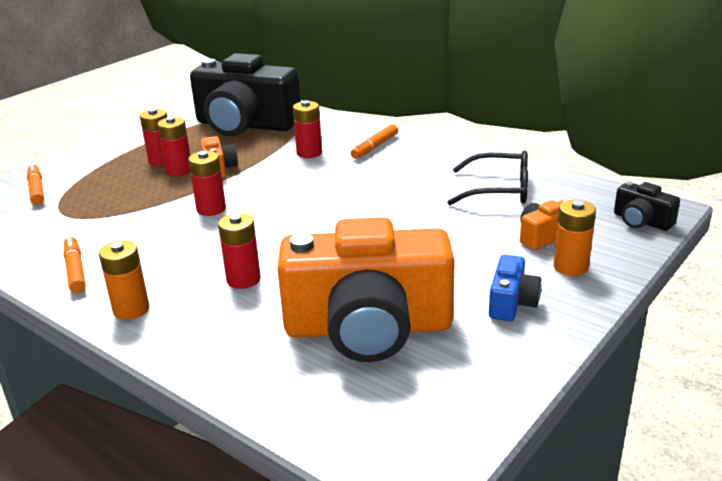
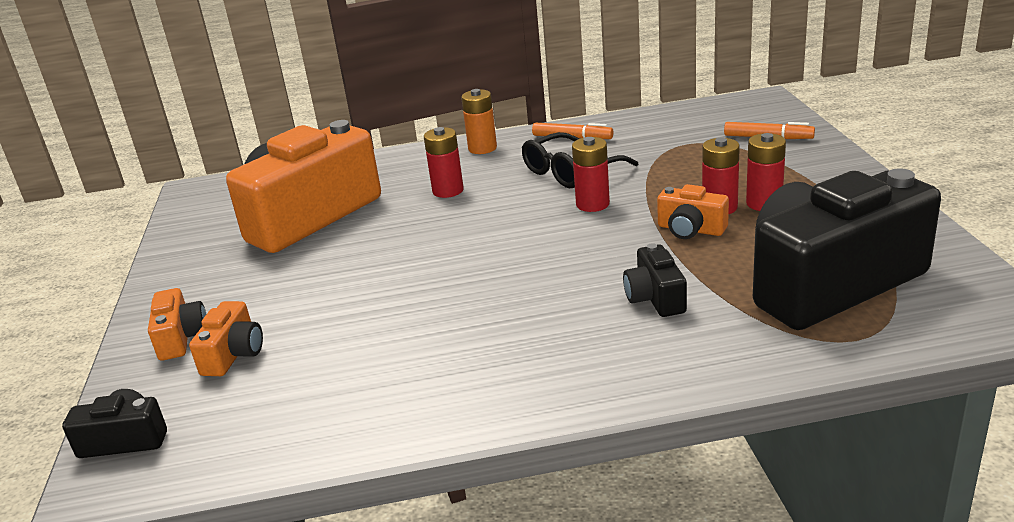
camera: 135 degrees right, 0 degrees up
red battery [293,100,322,158] -> black camera [623,243,687,317]
orange marker [351,124,398,159] -> none
black glasses [447,151,528,205] -> black glasses moved to [522,132,638,188]
blue camera [489,255,541,321] -> none
orange battery [554,200,596,276] -> orange camera [148,288,206,361]

